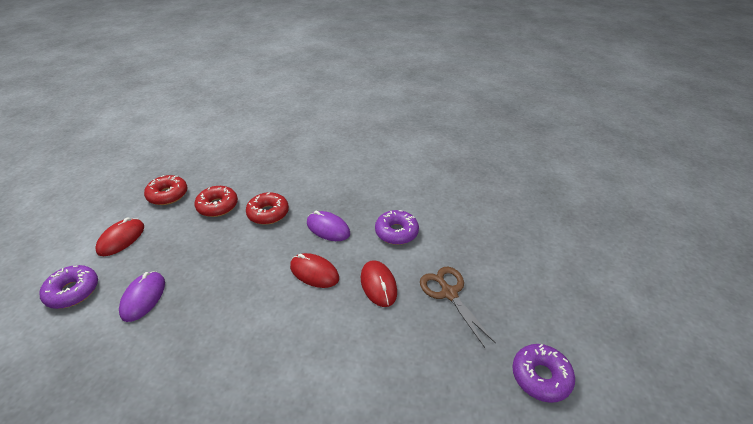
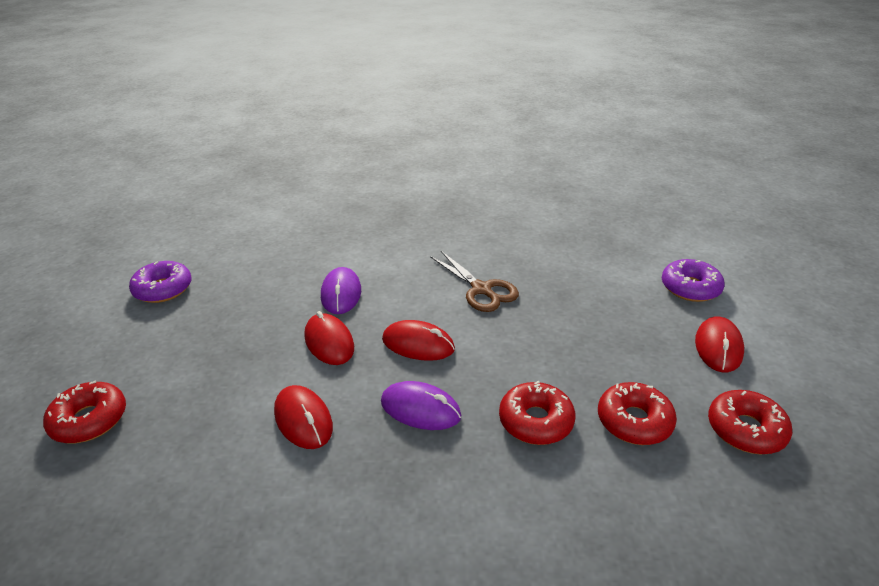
camera: 170 degrees right, 5 degrees down
purple mouse [119,271,165,322] -> purple mouse moved to [321,267,361,314]
purple donut [375,210,419,245] -> red mouse [274,385,333,449]
brown scissors [420,267,496,348] -> brown scissors moved to [430,251,519,312]
none -> red donut [43,380,126,443]

